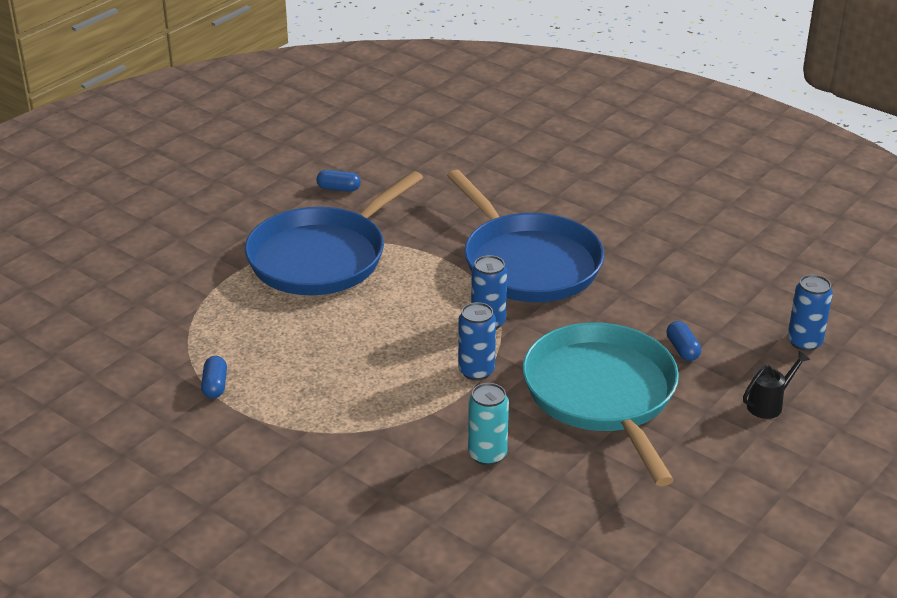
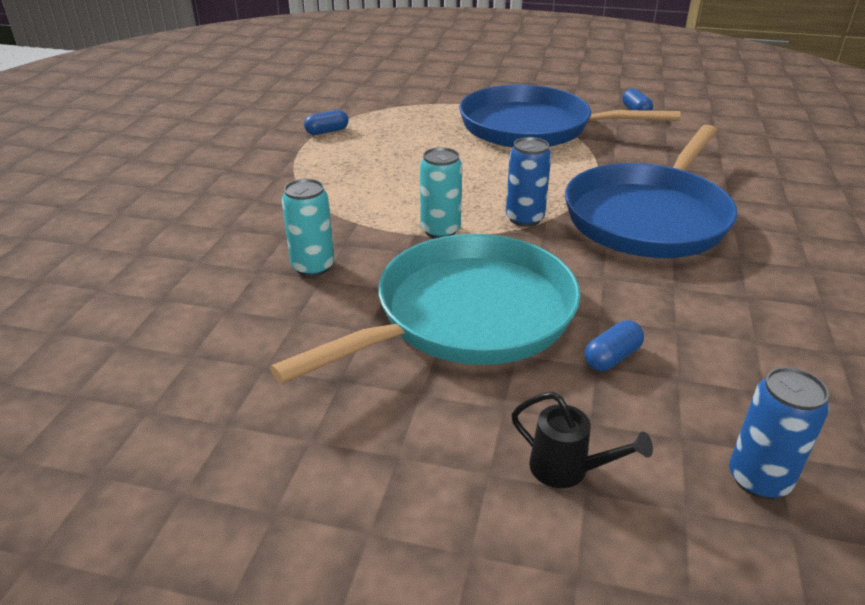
camera: 65 degrees right, 0 degrees up
blue can [458,302,496,381] -> turquoise can [420,147,462,238]

